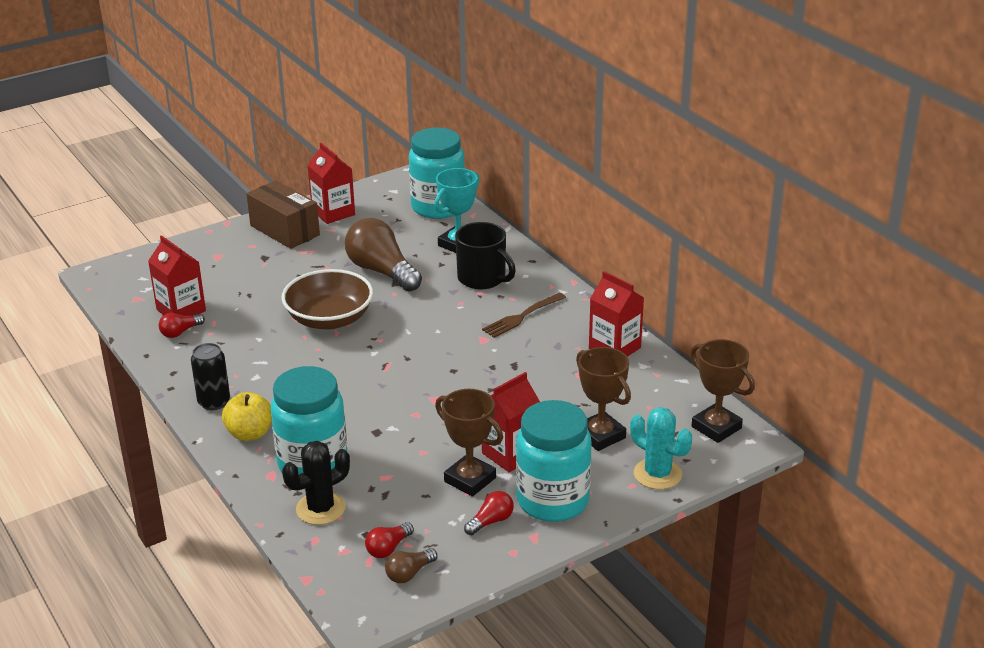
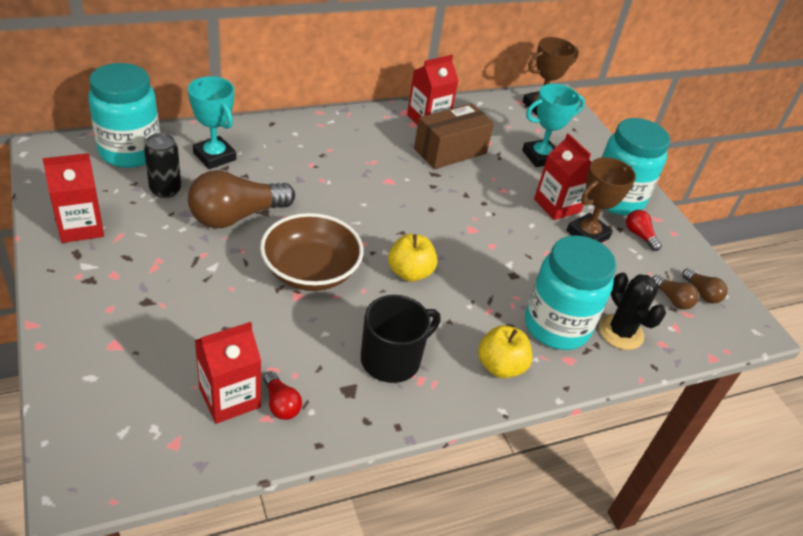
camera: 85 degrees left, 10 degrees up
black can [191,343,230,410] -> black can moved to [144,133,181,198]
brown box [247,180,320,249] -> brown box moved to [414,103,494,169]
red light bulb [365,522,414,558] -> brown light bulb [652,275,699,309]
black mug [455,222,516,289] -> black mug moved to [361,295,441,383]
brown fork [482,293,566,338] -> none
brown trophy [576,347,631,451] -> turquoise trophy [522,84,585,167]
turquoise cactus [630,407,692,490] -> none
none -> yellow apple [388,234,437,282]

